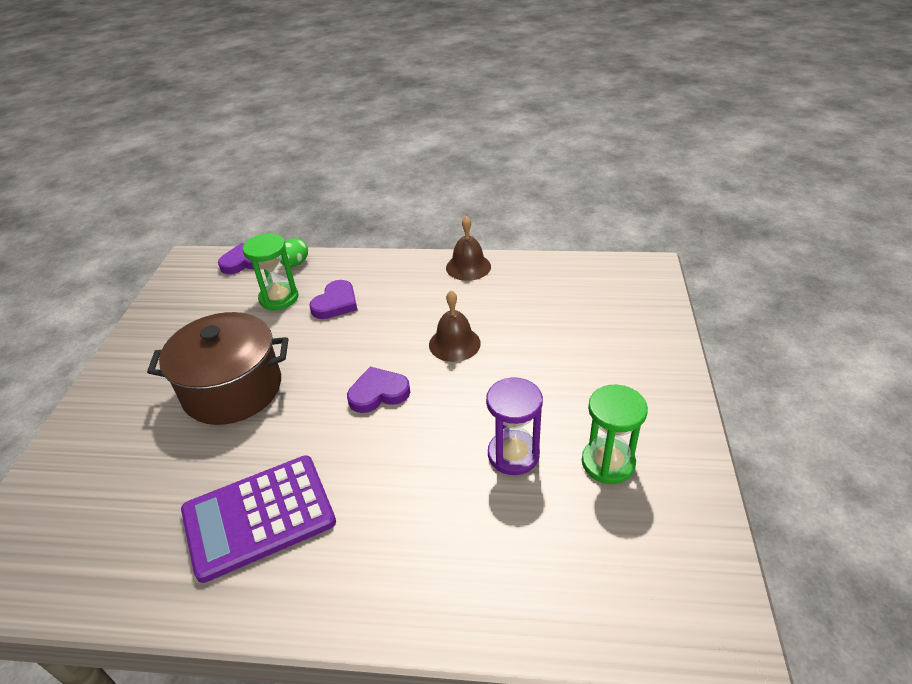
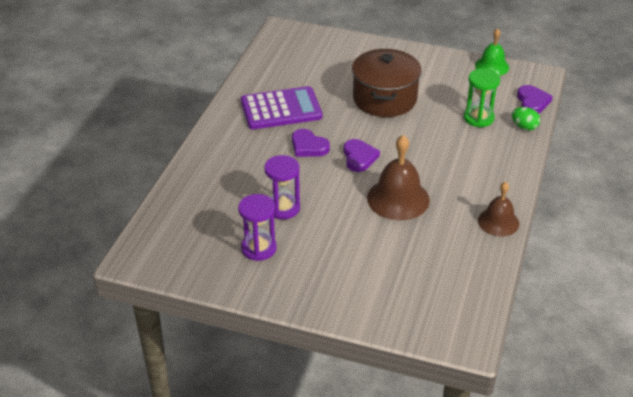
camera: 100 degrees right, 0 degrees up
purple calculator [181,455,336,583] -> purple calculator turned 90 degrees clockwise [241,86,322,130]
purple heart [310,280,357,319] -> purple heart moved to [292,129,330,157]
brown bell [429,290,481,362] -> brown bell [367,135,430,220], size x1.56
green hourglass [582,385,648,484] -> purple hourglass [238,194,277,261]
none -> green bell [475,28,509,76]

